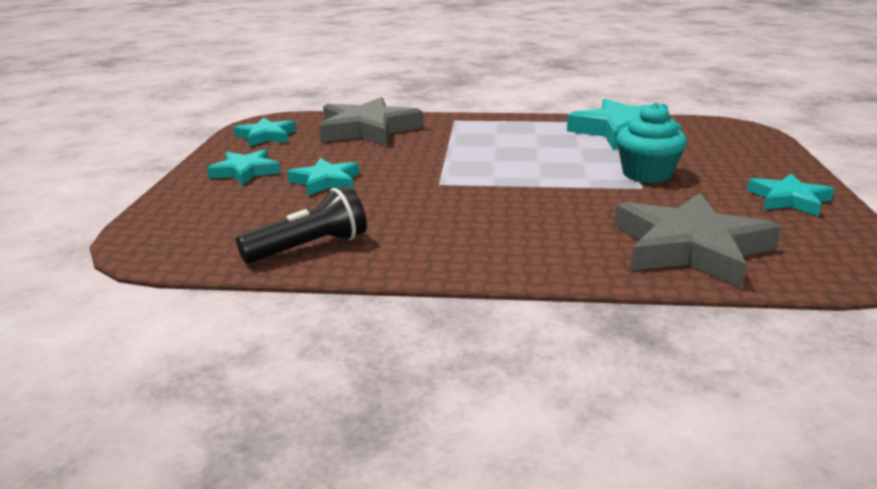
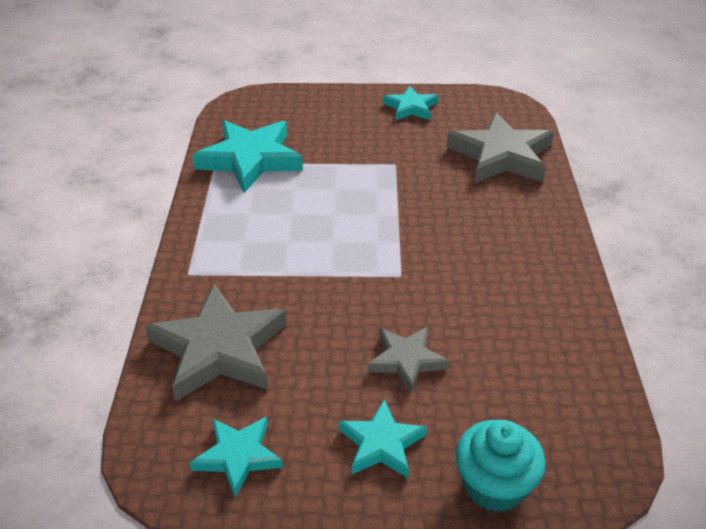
camera: 95 degrees left, 15 degrees up
black flashlight [236,186,367,263] -> none
turquoise star [287,158,360,196] -> grey star [367,327,449,393]
turquoise cupcake [616,102,687,183] -> turquoise cupcake moved to [455,420,546,512]

